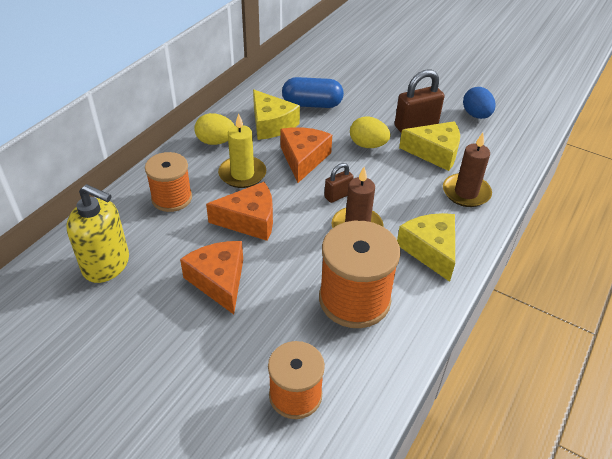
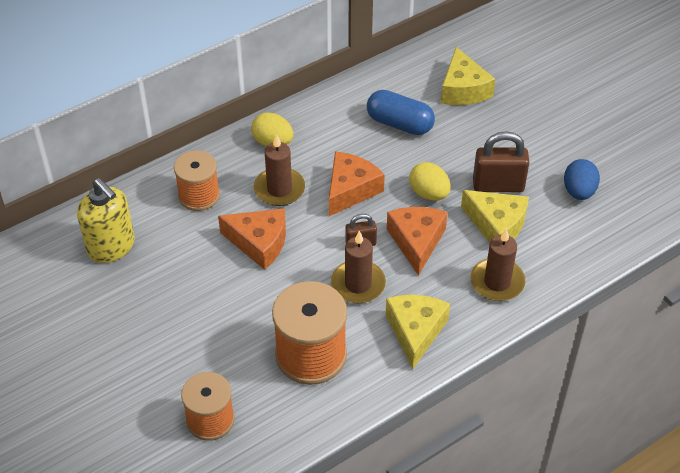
camera: 25 degrees right, 5 degrees up
orange cheese [180,241,243,314] -> orange cheese moved to [387,207,448,276]
yellow candle [218,113,266,188] -> brown candle [254,134,305,206]
yellow cheese [253,90,300,140] -> yellow cheese moved to [441,47,496,105]

